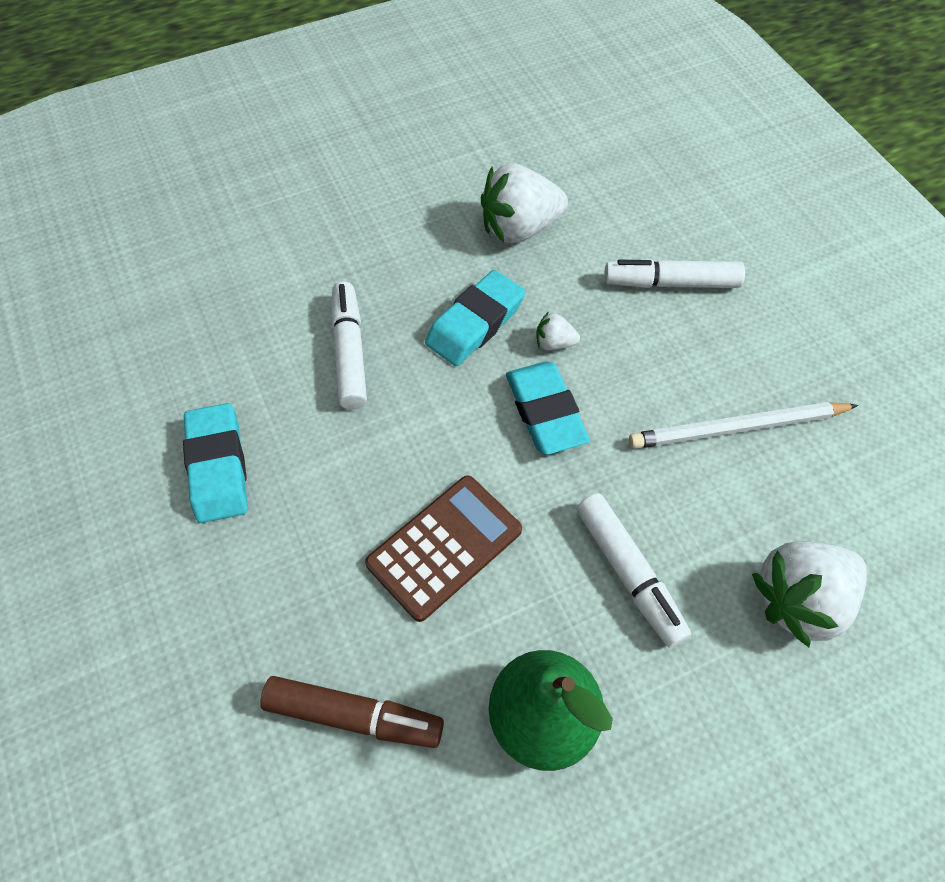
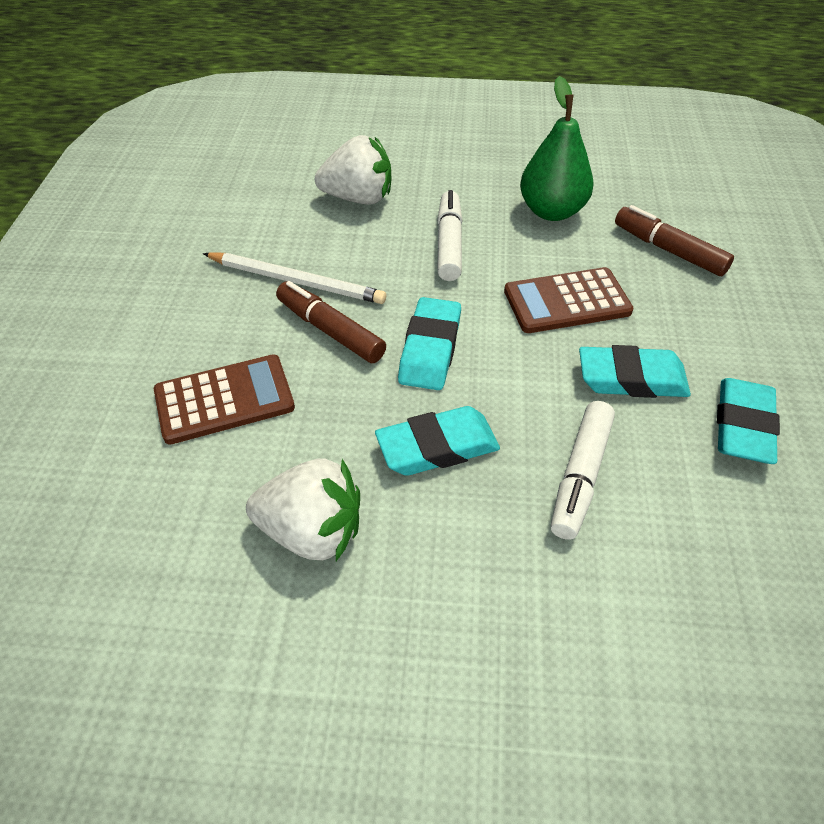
camera: 150 degrees left, 10 degrees down
white strawberry [536,312,580,351] -> none
white marker [604,259,745,288] -> brown calculator [154,354,295,445]
none -> brown marker [276,281,386,363]
none -> turquoise eraser [579,345,691,398]

